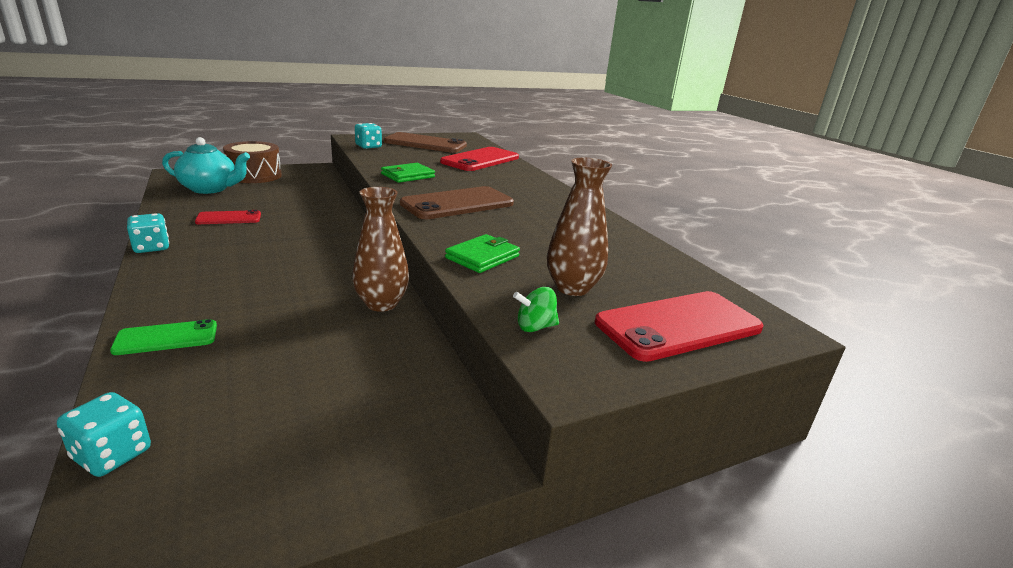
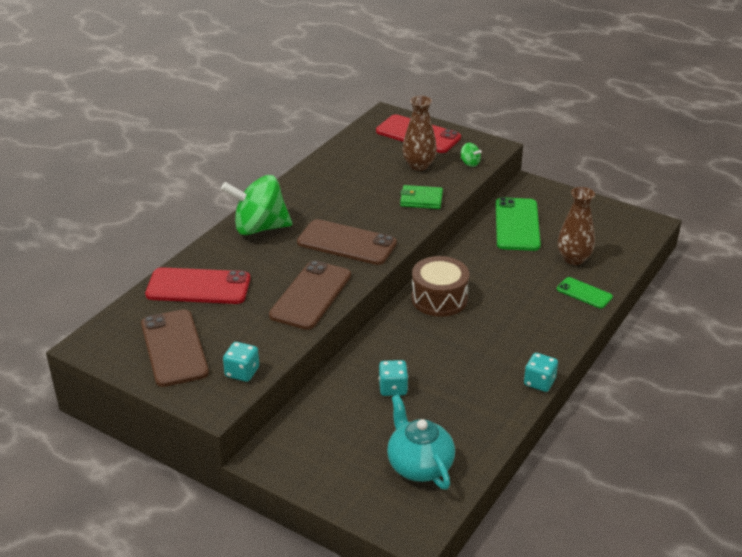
camera: 120 degrees left, 10 degrees up
turquoise dice [57,392,151,477] -> turquoise dice moved to [379,360,408,396]
red phone [195,210,261,224] -> none
brown drum [223,141,282,183] -> brown drum moved to [411,256,469,317]
brown vase [352,187,409,312] -> brown vase moved to [558,187,595,265]
green wallet [381,163,435,183] -> brown phone [269,260,351,330]
none -> green spinning top [221,175,292,235]
none -> green phone [496,197,541,251]

